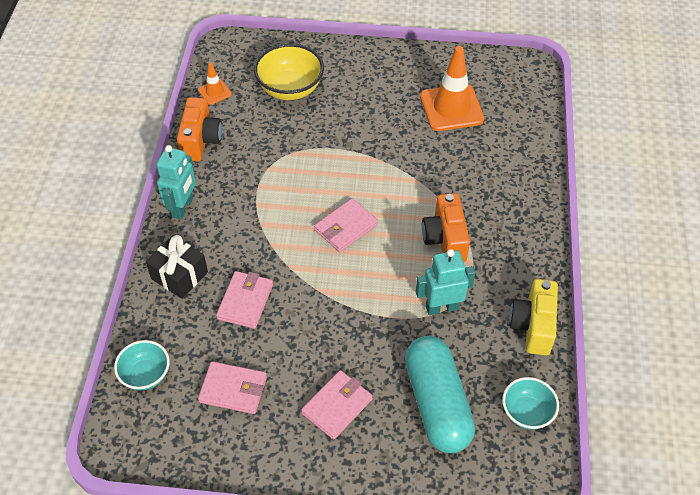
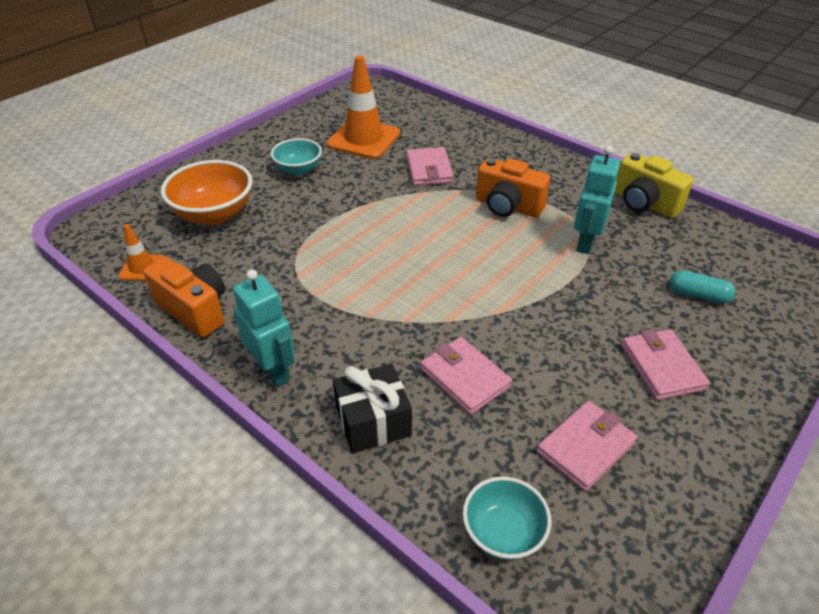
camera: 55 degrees left, 10 degrees down
yellow bowl [254,44,324,100] -> orange bowl [161,160,253,226]
pink wallet [314,198,378,252] -> pink wallet moved to [406,147,454,186]
turquoise capsule [405,336,475,453] -> turquoise capsule [670,270,735,304], size x0.44
turquoise bowl [502,377,559,430] -> turquoise bowl moved to [271,138,322,176]

